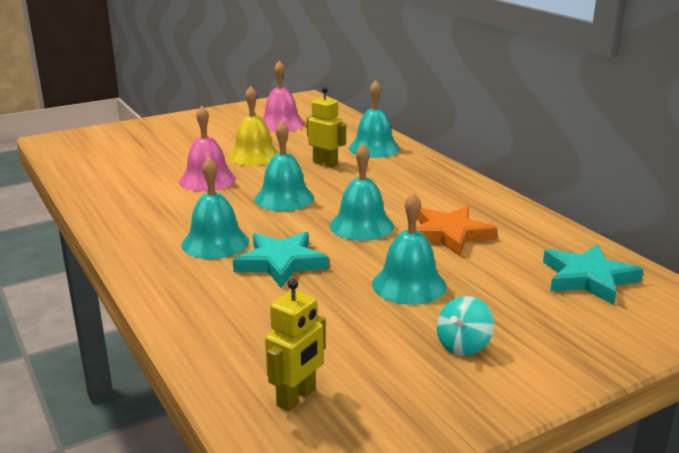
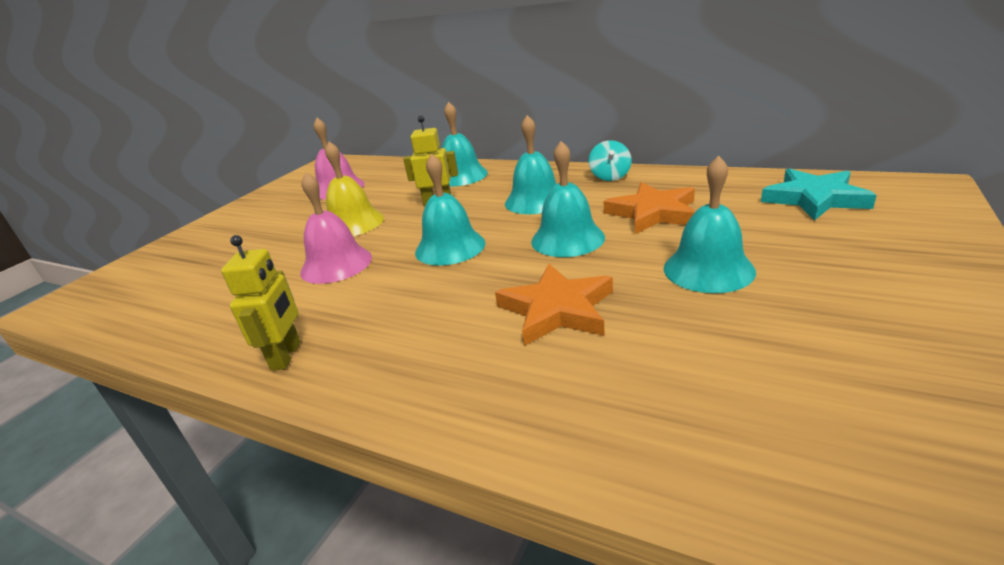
camera: 30 degrees left, 5 degrees up
turquoise bell [181,157,249,259] -> turquoise bell moved to [505,115,556,214]
turquoise star [233,232,329,288] -> orange star [495,264,613,346]
yellow robot [265,279,326,411] -> yellow robot moved to [221,235,301,371]
turquoise spinning top [437,296,494,356] -> turquoise spinning top moved to [589,140,632,181]

